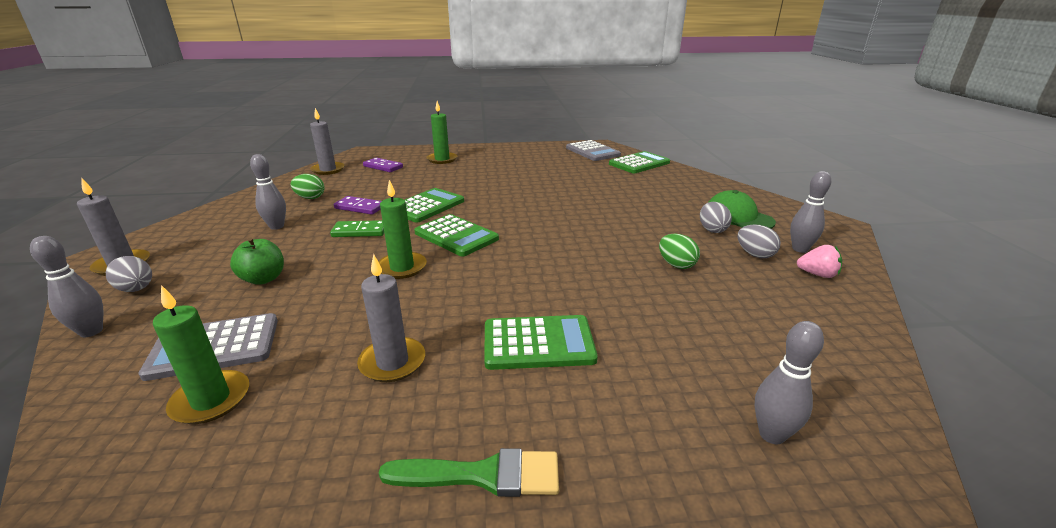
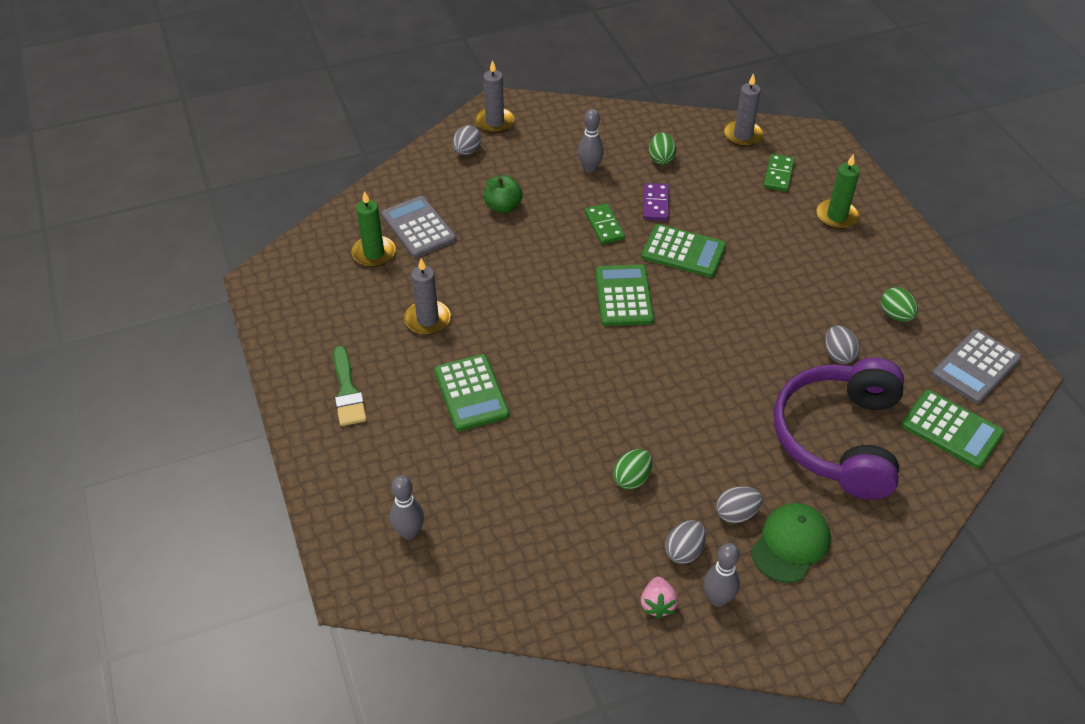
camera: 75 degrees right, 20 degrees up
grey bowling pin [30,236,103,337] -> none
purple domino [363,157,403,172] -> green domino [764,154,795,192]
green candle [378,180,427,279] -> none
green calculator [414,214,499,256] -> green calculator turned 150 degrees clockwise [595,264,654,326]
none -> purple headphones [774,357,904,500]
none -> grey egg [825,325,860,364]
none -> green egg [881,287,918,322]

